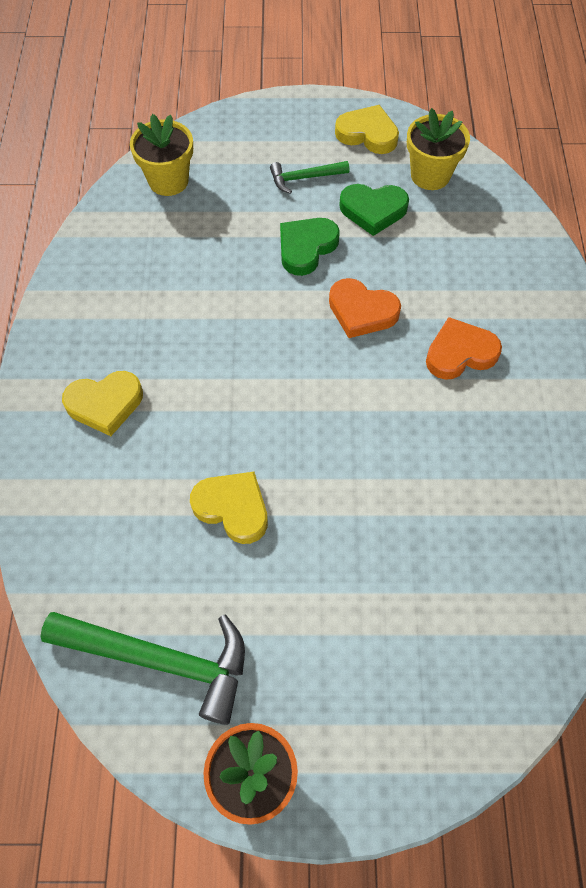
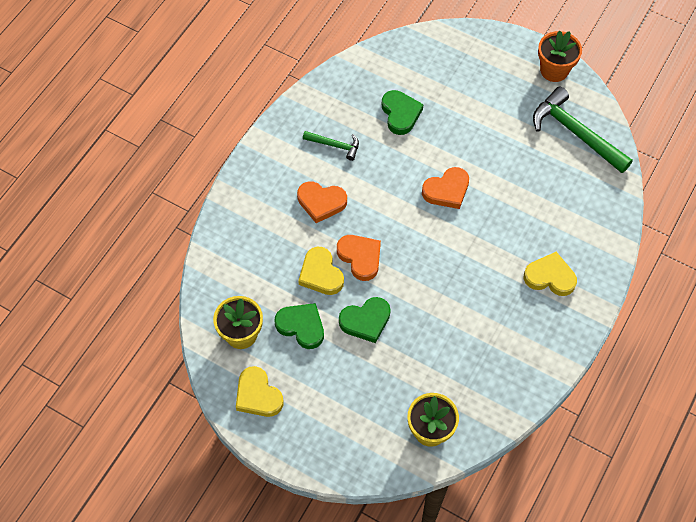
camera: 150 degrees left, 0 degrees up
yellow heart [190,472,268,544] -> yellow heart moved to [298,247,344,295]
green hammer [270,161,349,194] -> green hammer moved to [303,131,359,161]
none -> green heart [382,90,424,135]
none -> orange heart [422,167,469,209]

